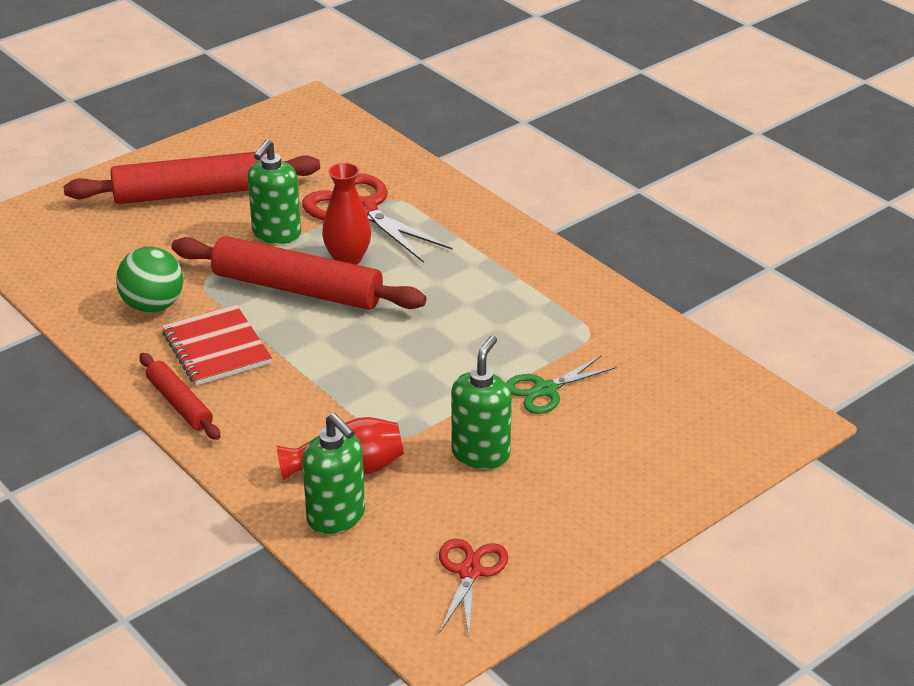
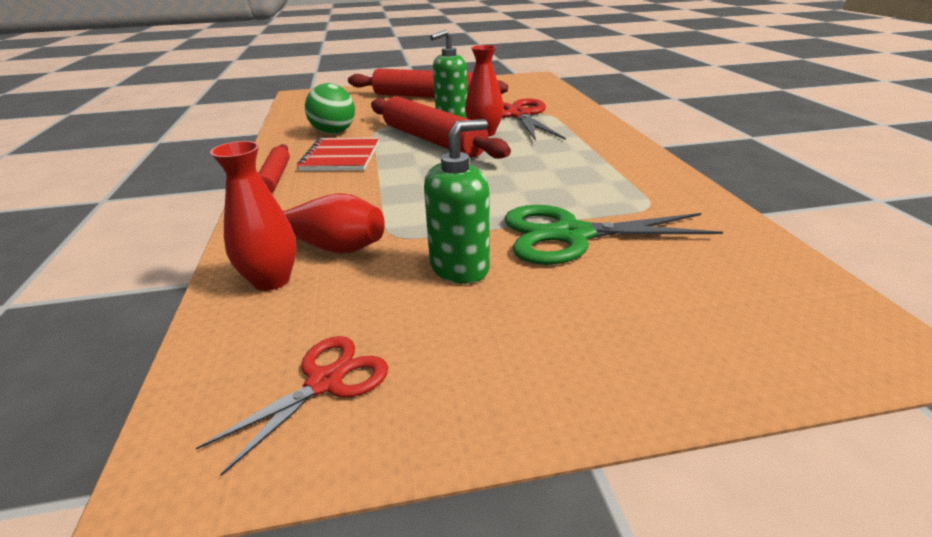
camera: 30 degrees right, 5 degrees down
green soap dispenser [302,413,365,534] -> red vase [210,141,297,291]
green scissors [506,356,617,414] -> green scissors [504,205,723,265], size x1.69

